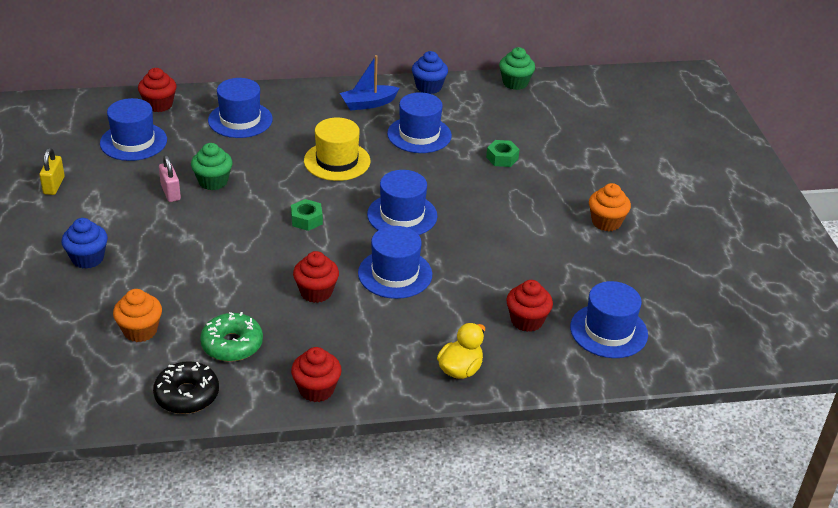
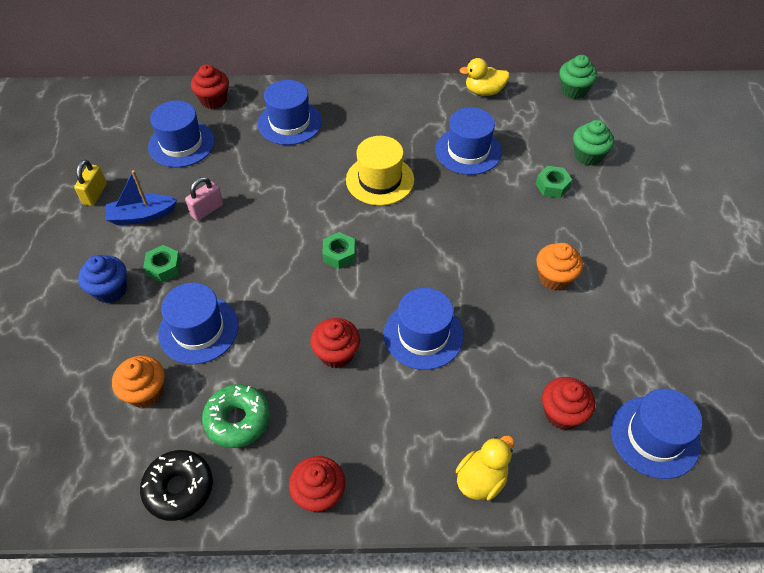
camera: 10 degrees right, 15 degrees up
pink padlock [159,155,181,202] -> pink padlock turned 60 degrees clockwise [185,177,223,221]
green cupcake [191,143,233,190] -> green cupcake moved to [573,120,614,166]
blue boat [340,55,400,111] -> blue boat moved to [106,170,177,225]
blue hat [367,170,437,235] -> blue hat moved to [158,283,239,364]
blue cupcake [412,51,448,94] -> yellow duck [459,58,510,96]
orange cupcake [589,183,631,231] -> orange cupcake moved to [536,243,583,291]
none -> green nut [143,245,181,283]

